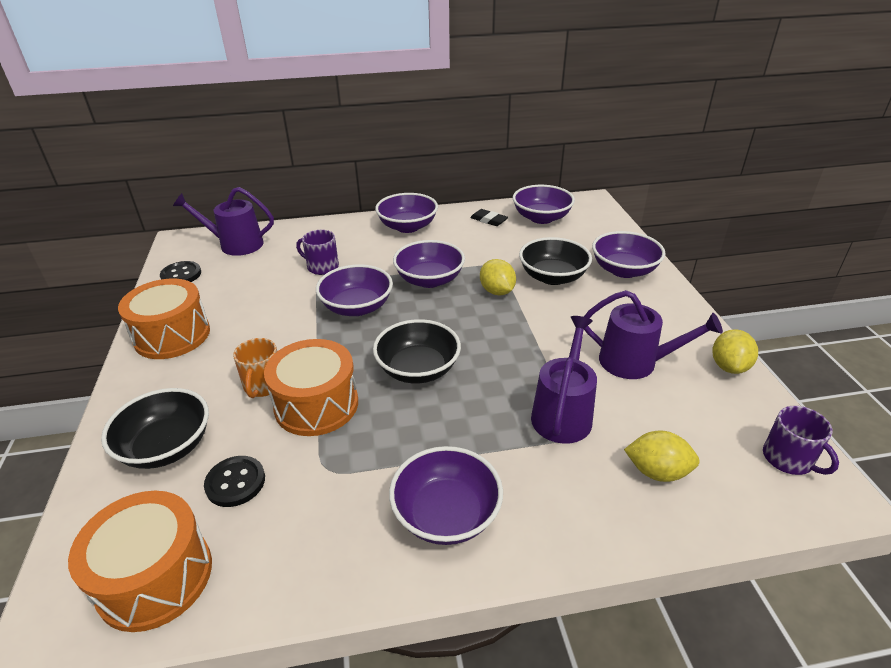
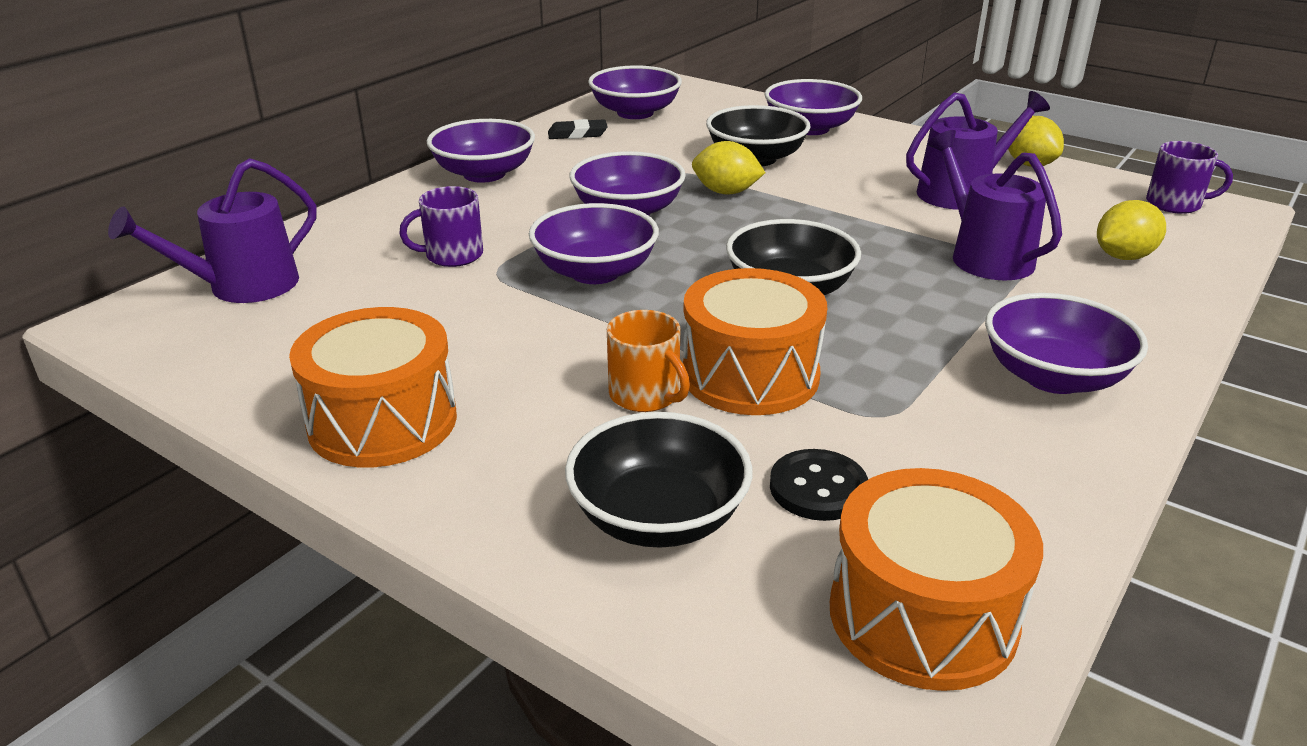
camera: 45 degrees left, 5 degrees down
black button [160,261,201,282] -> none

